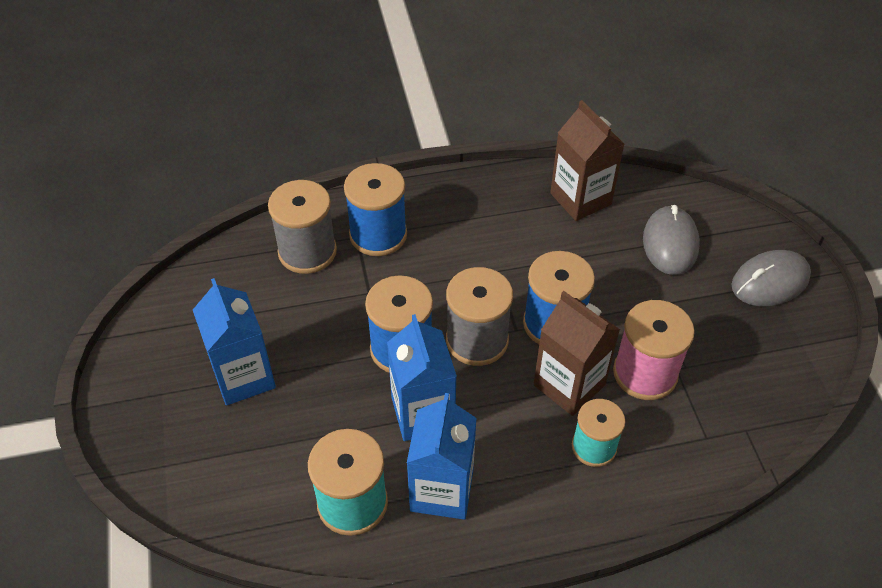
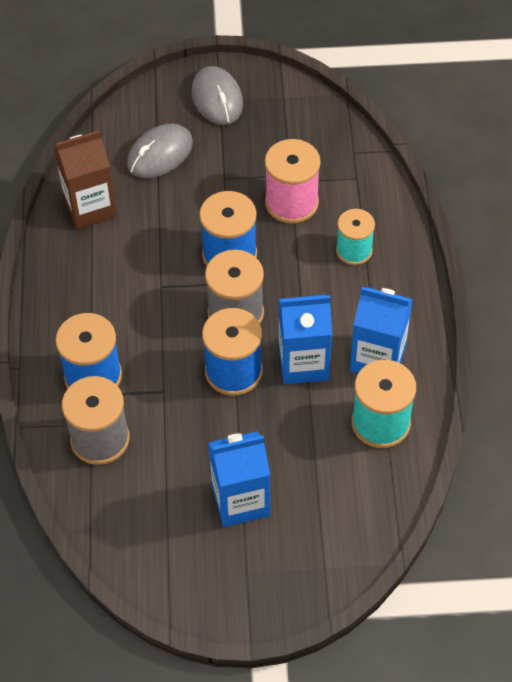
camera: 80 degrees left, 5 degrees up
brown carton [534,291,620,416] -> none
grey mouse [643,205,700,275] -> grey mouse turned 60 degrees counterclockwise [127,124,193,178]

